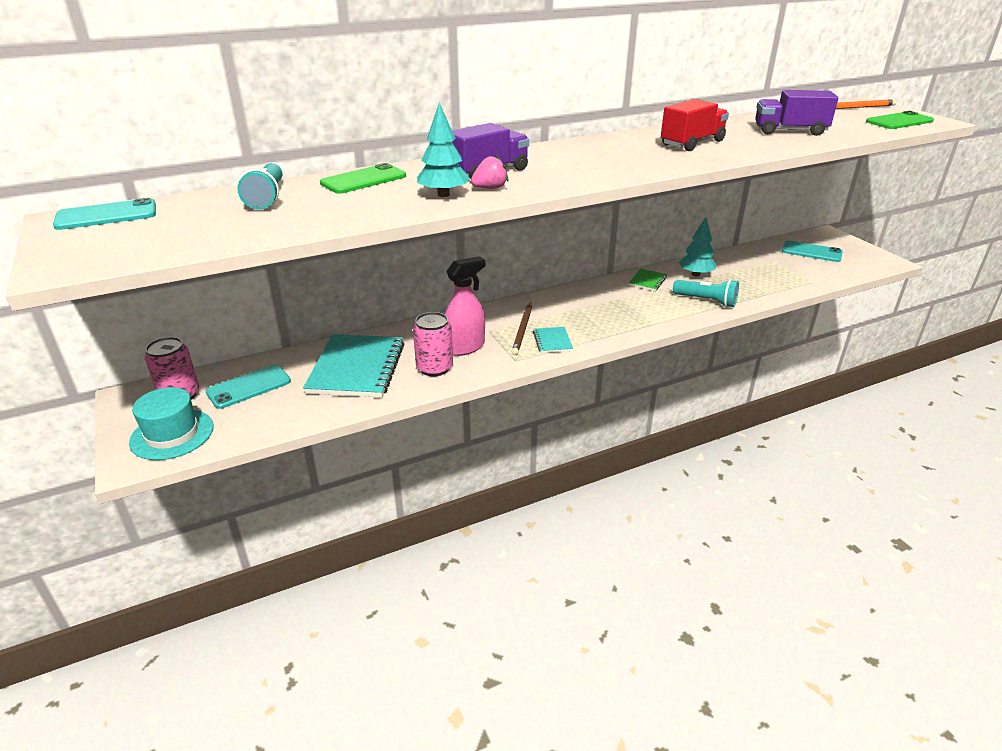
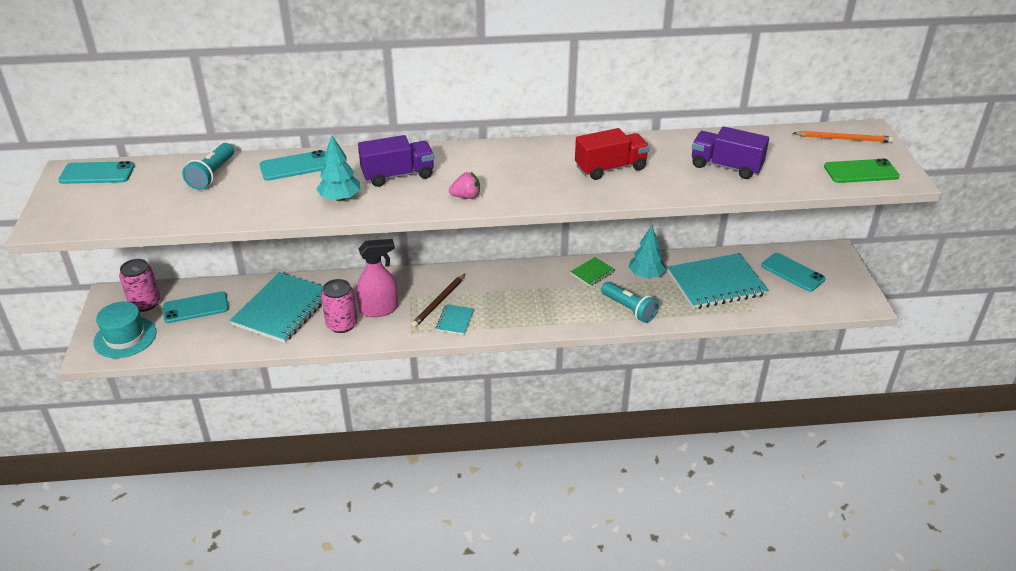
camera: 20 degrees right, 5 degrees up
green phone [320,163,406,194] -> turquoise phone [259,150,326,181]
pink strawberry [471,154,508,189] -> pink strawberry moved to [449,172,480,199]
none -> turquoise notebook [668,253,768,309]

